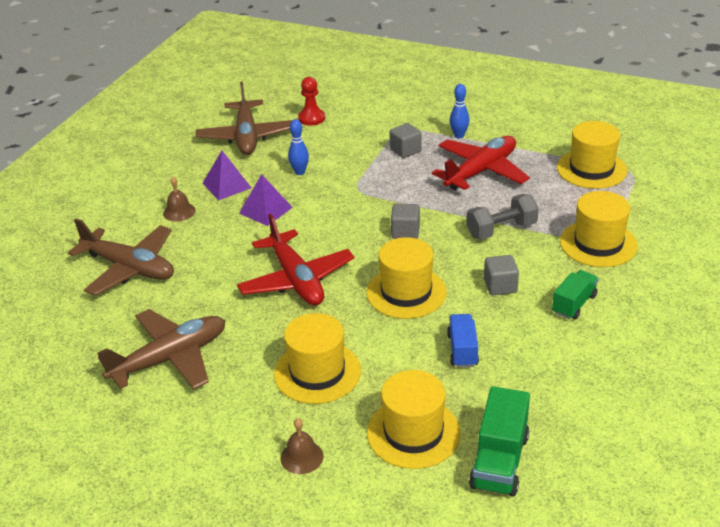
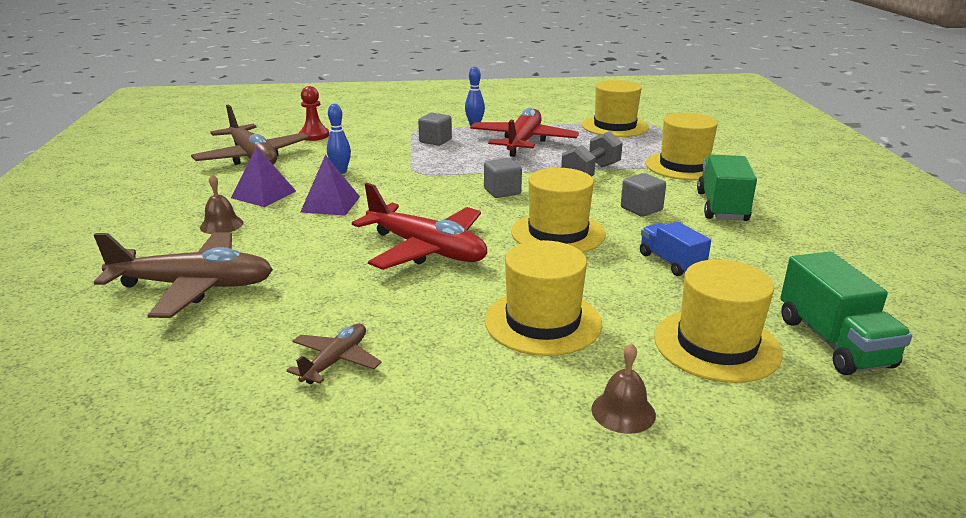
camera: 30 degrees left, 10 degrees down
brown plane [97,309,225,390] -> brown plane [286,324,382,384], size x0.51
green truck [552,270,598,319] -> green truck [697,154,757,221], size x1.51

